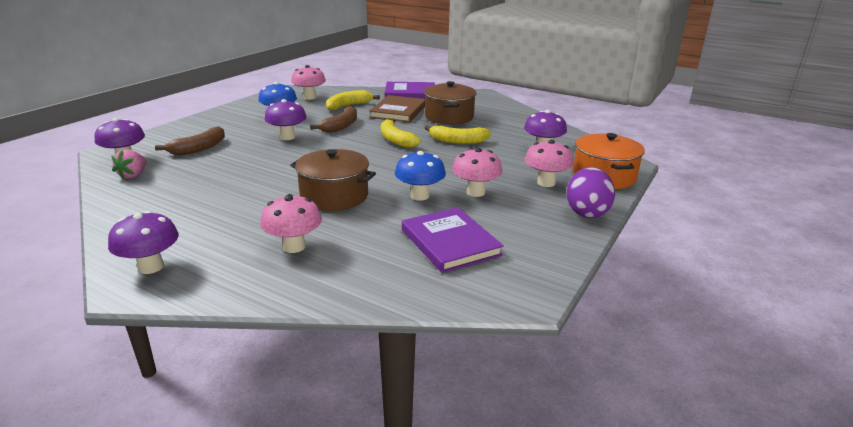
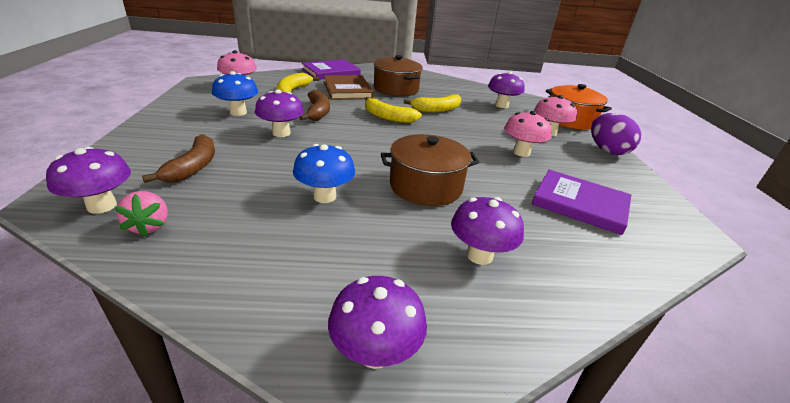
camera: 35 degrees left, 5 degrees up
pink mushroom [260,194,322,253] -> purple mushroom [451,197,524,265]
blue mushroom [395,151,446,201] -> blue mushroom moved to [293,144,355,203]

